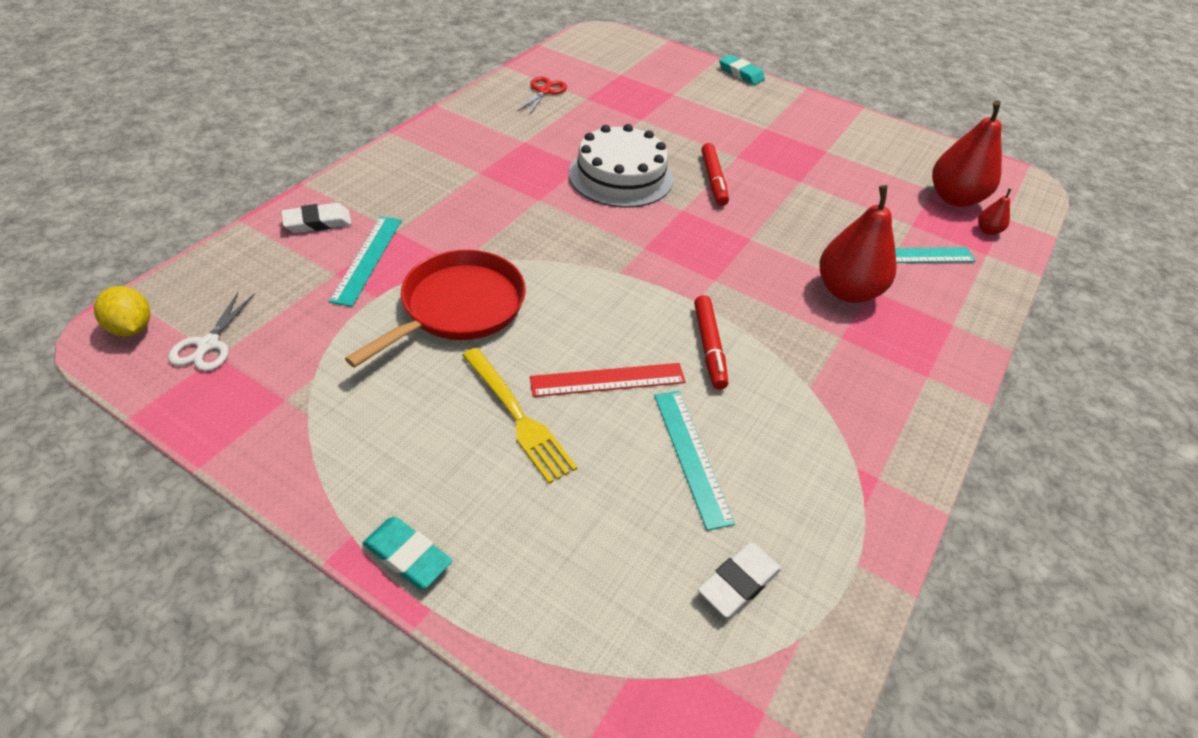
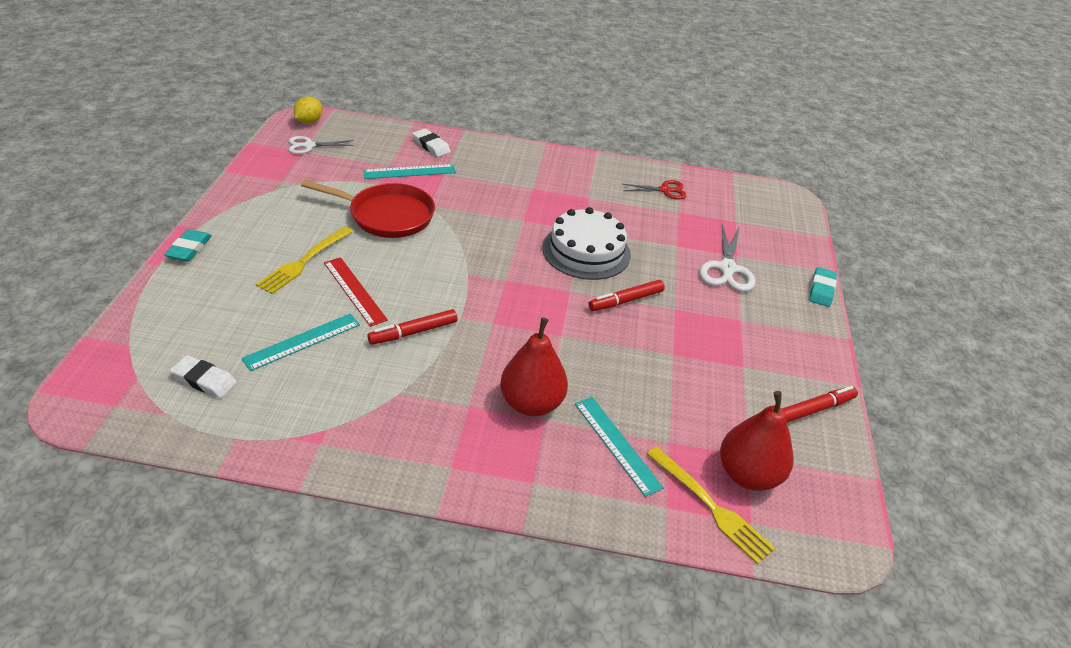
camera: 65 degrees right, 5 degrees down
red pear [978,189,1012,235] -> yellow fork [647,446,775,565]
none -> white scissors [699,224,755,292]
none -> red marker [782,386,858,423]

